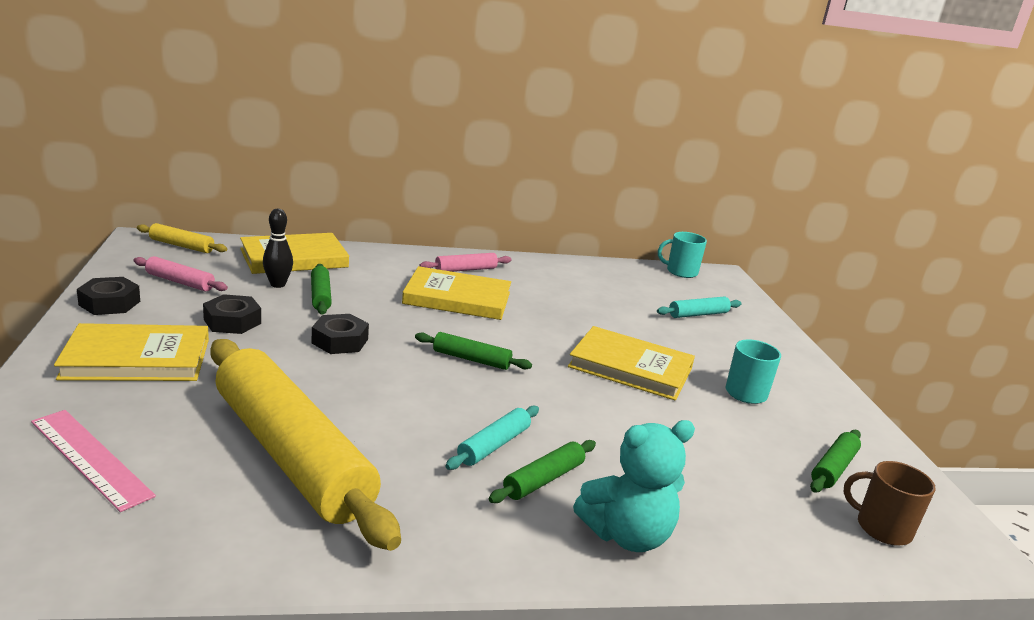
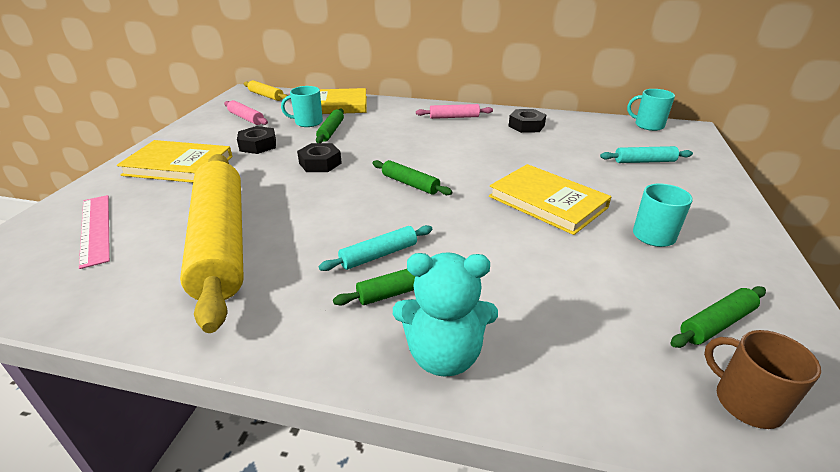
camera: 25 degrees right, 10 degrees up
black nut [77,277,140,315] -> black nut moved to [509,109,546,133]
black bowling pin [263,209,293,288] -> turquoise mug [281,86,323,127]
yellow book [402,266,511,320] -> none

